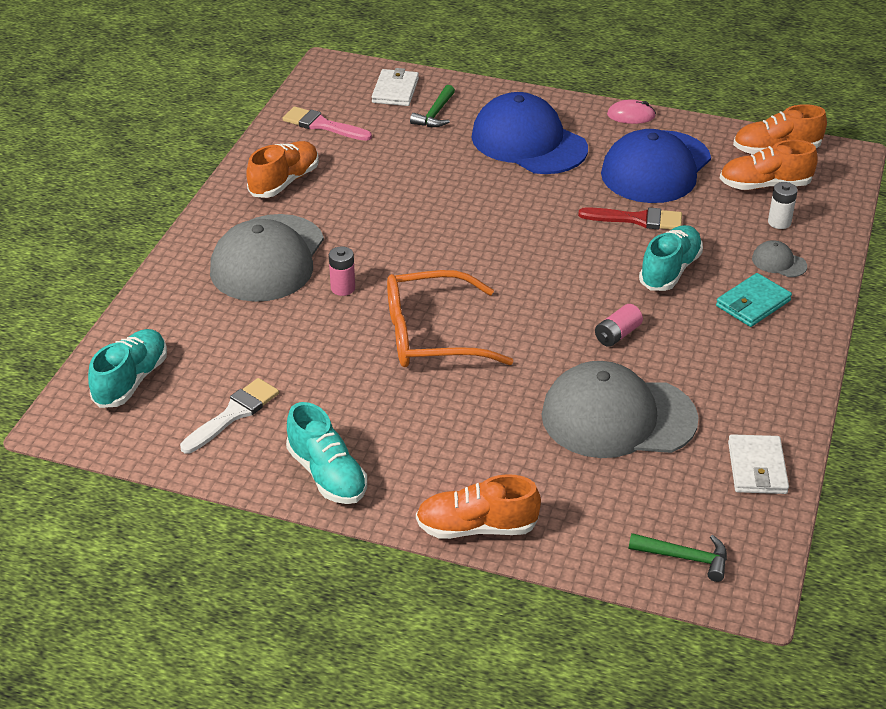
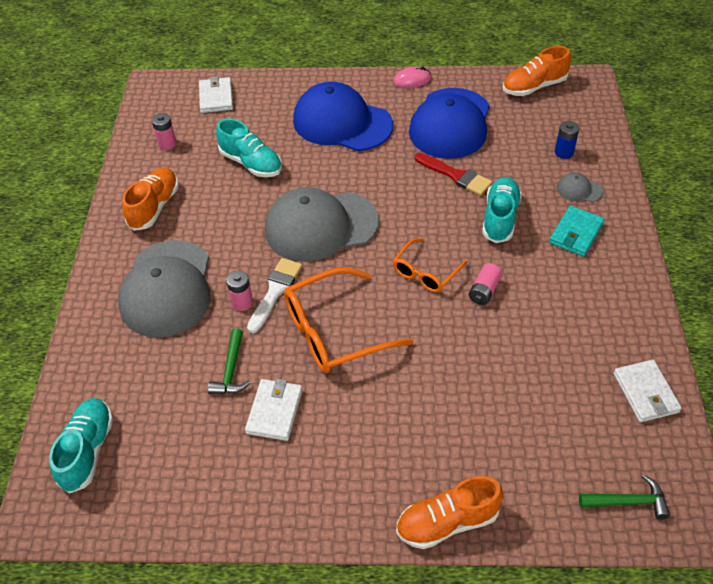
camera: 15 degrees left, 10 degrees up
white brush [180,378,279,453] -> white brush moved to [247,258,302,333]
pink brush [283,106,372,141] -> pink battery [152,113,177,150]
turquoise shoe [286,402,367,504] -> turquoise shoe moved to [216,118,282,177]
green hammer [410,85,455,127] -> green hammer moved to [208,328,251,394]
grey cap [541,361,698,458] -> grey cap moved to [265,187,379,262]
red brush [578,207,682,230] -> red brush turned 45 degrees clockwise [415,153,492,196]
orange shoe [720,140,818,190] -> none
white battery [768,182,798,229] -> blue battery [555,121,579,159]
none -> white wallet [245,379,302,441]
none -> orange glasses [393,238,468,293]

